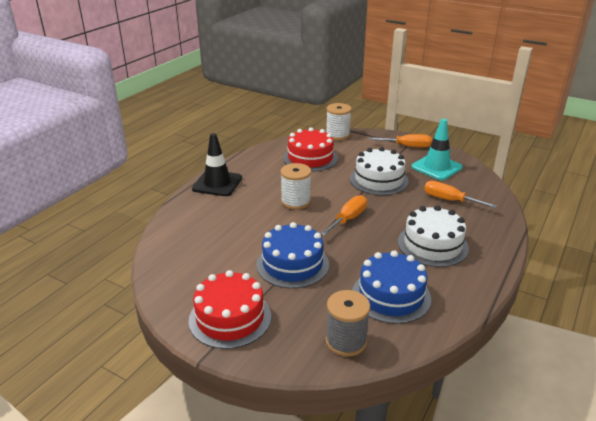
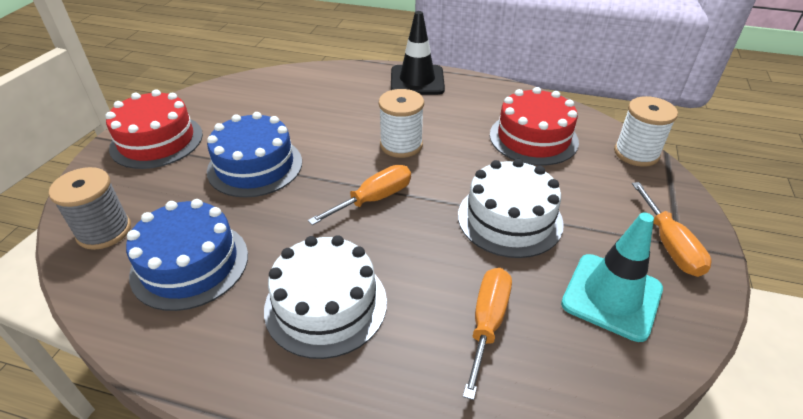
camera: 75 degrees right, 10 degrees up
orange screwdriver [320,195,367,236] -> orange screwdriver turned 60 degrees counterclockwise [308,165,411,225]

